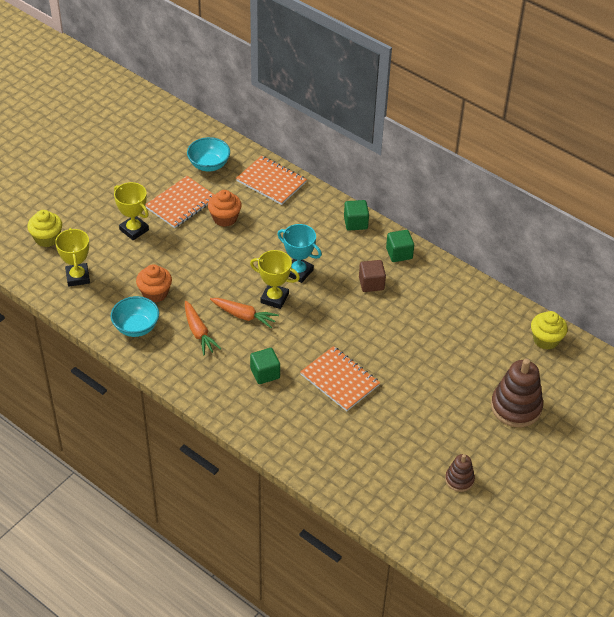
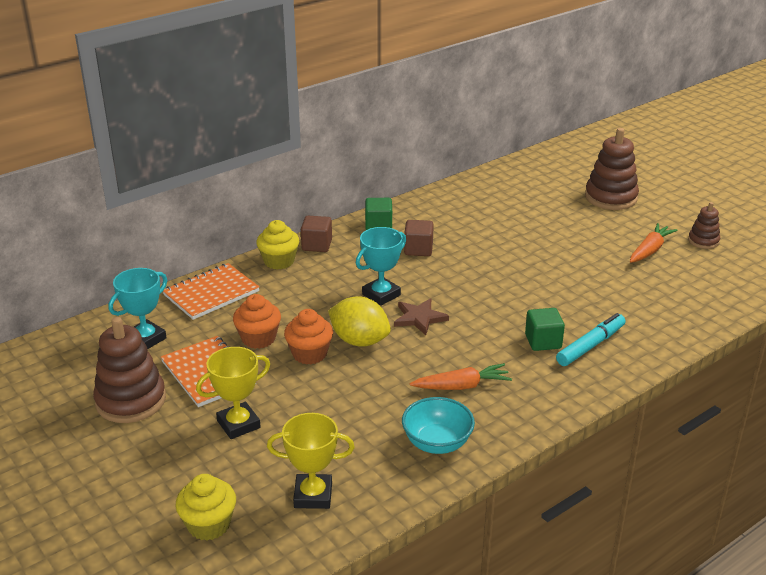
camera: 75 degrees left, 15 degrees down
orange cupcake [136,264,172,303] -> orange cupcake moved to [284,309,333,364]
turquoise bowl [187,137,230,172] -> turquoise trophy [109,268,167,349]
orange carrot [210,298,279,328] -> orange carrot moved to [630,223,678,263]
yellow trophy [250,250,300,309] -> brown star [394,298,449,335]
orange notebook [300,346,380,411] -> none
green cube [344,200,369,231] -> brown cube [301,216,332,252]
yellow cupcake [531,311,568,350] -> yellow cupcake moved to [256,220,299,270]
none -> brown stacking toy [93,317,166,423]
none -> yellow lemon [328,296,391,347]
none -> turquoise marker [556,313,625,366]

